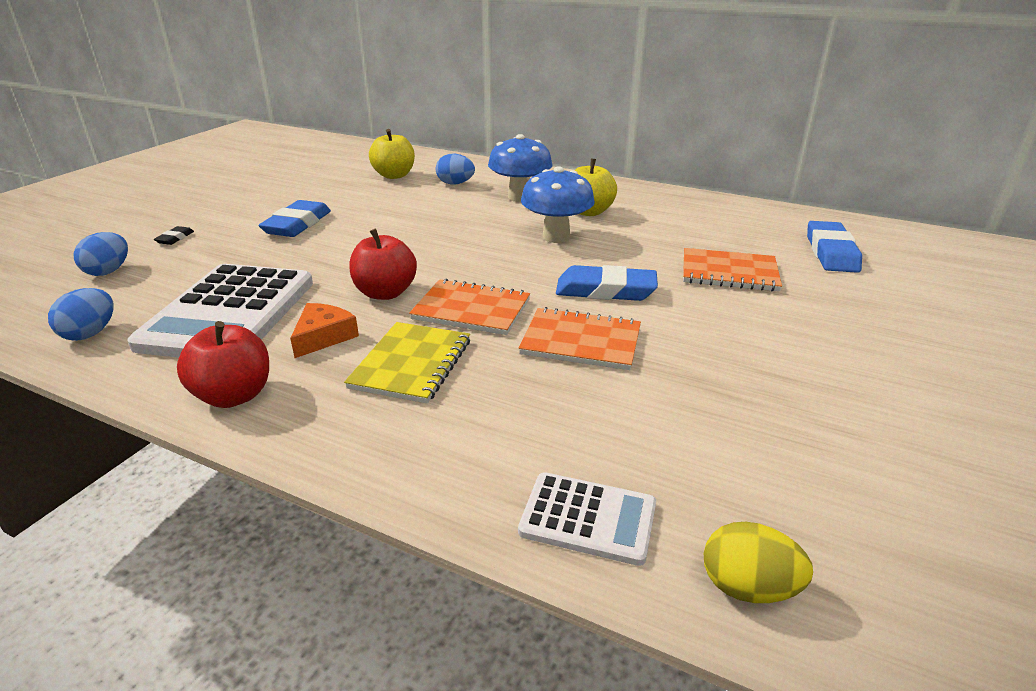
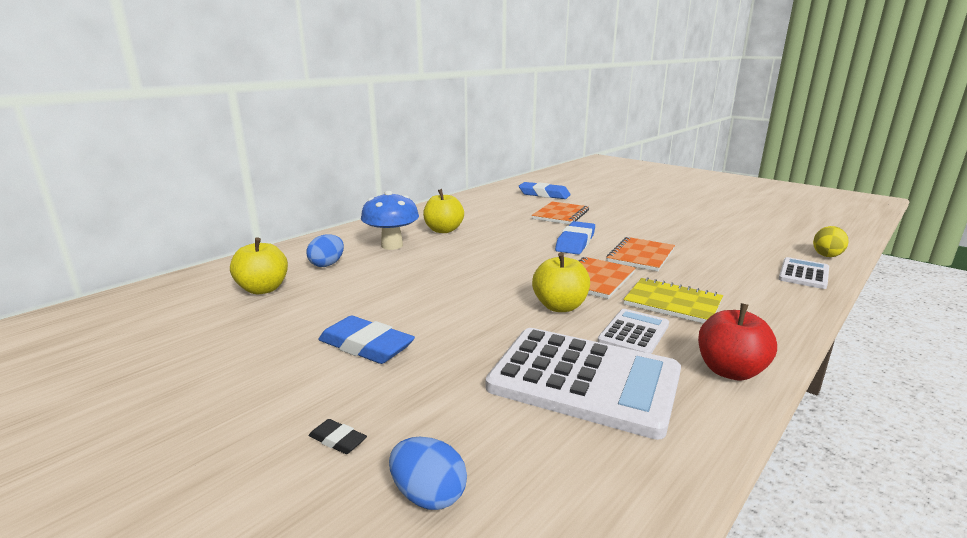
camera: 75 degrees left, 10 degrees down
blue egg [48,288,114,341] -> none
orange cheese [290,303,359,358] -> white calculator [597,309,669,354]
red apple [349,229,417,300] -> yellow apple [532,252,590,312]
blue mushroom [521,166,595,243] -> none

